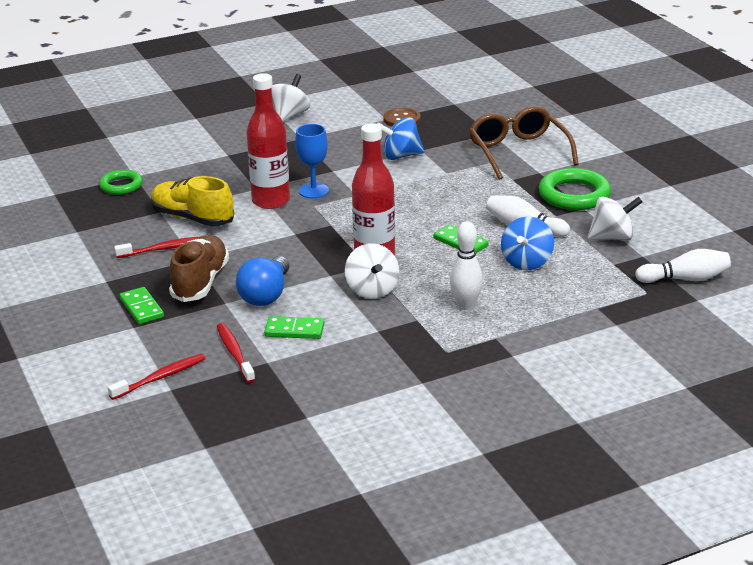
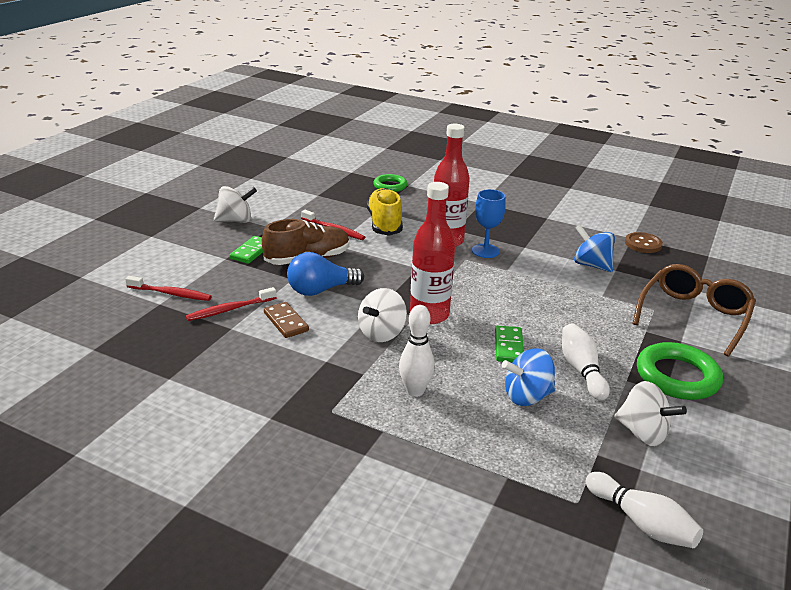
camera: 50 degrees right, 0 degrees up
red toothbrush [217,323,255,383] -> red toothbrush turned 150 degrees counterclockwise [186,287,277,321]
green domino [264,316,325,339] -> brown domino [264,302,309,338]
white spinning top [271,74,310,121] -> white spinning top moved to [214,186,257,223]

